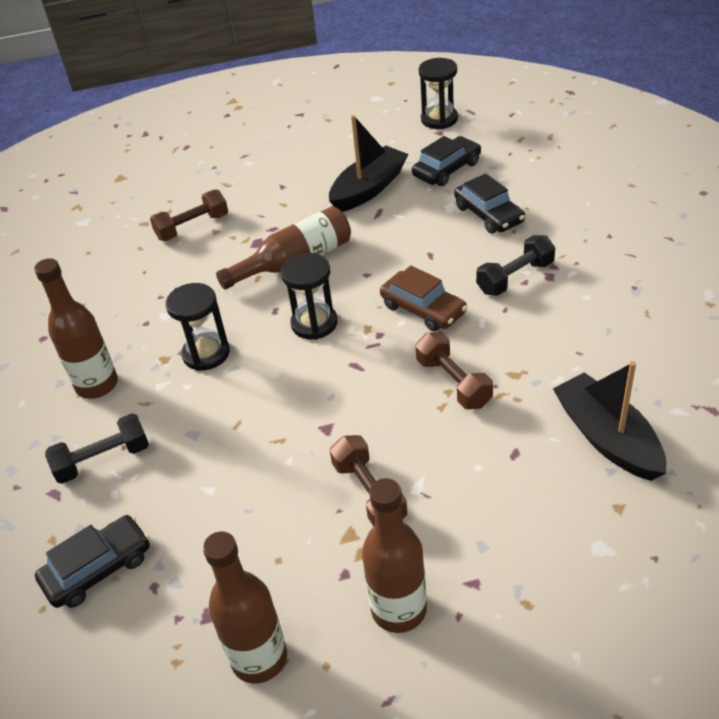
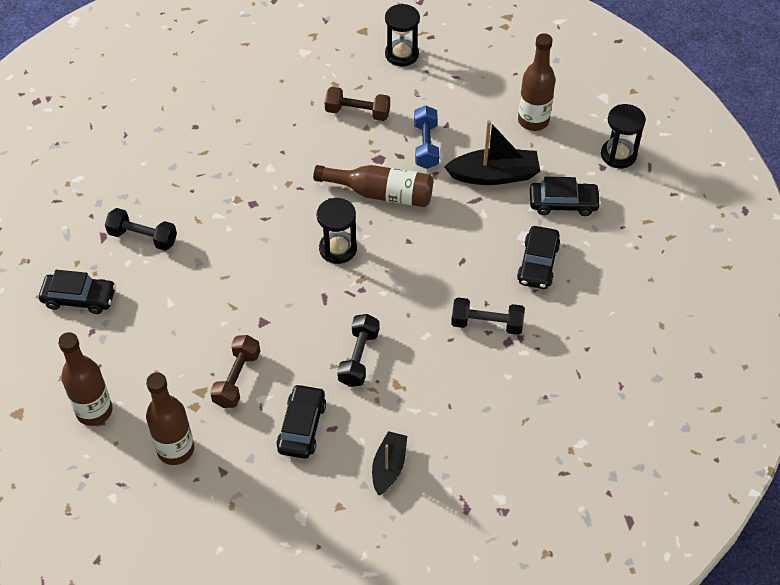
camera: 40 degrees right, 10 degrees up
brown bottle [34,258,118,399] -> brown bottle moved to [518,33,555,131]
black hourglass [166,283,230,371] -> black hourglass moved to [385,4,420,67]
brown car [380,266,467,331] -> none
brown dumbbell [415,333,493,409] -> black dumbbell [337,314,379,387]
black boat [553,361,666,481] -> black boat [372,431,407,495], size x0.64
none -> black car [277,384,326,459]
none -> blue dumbbell [414,105,439,169]

